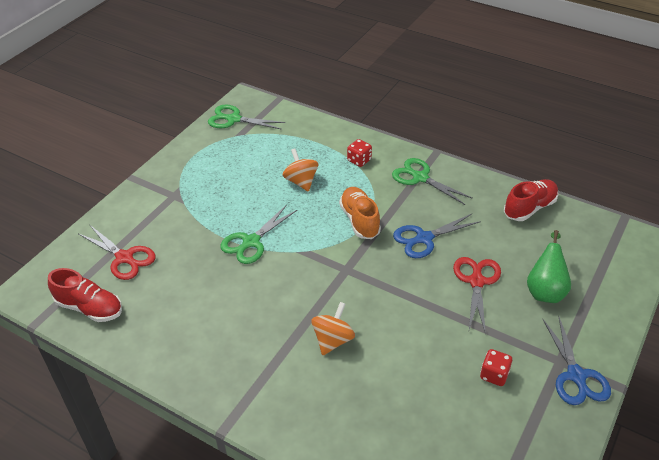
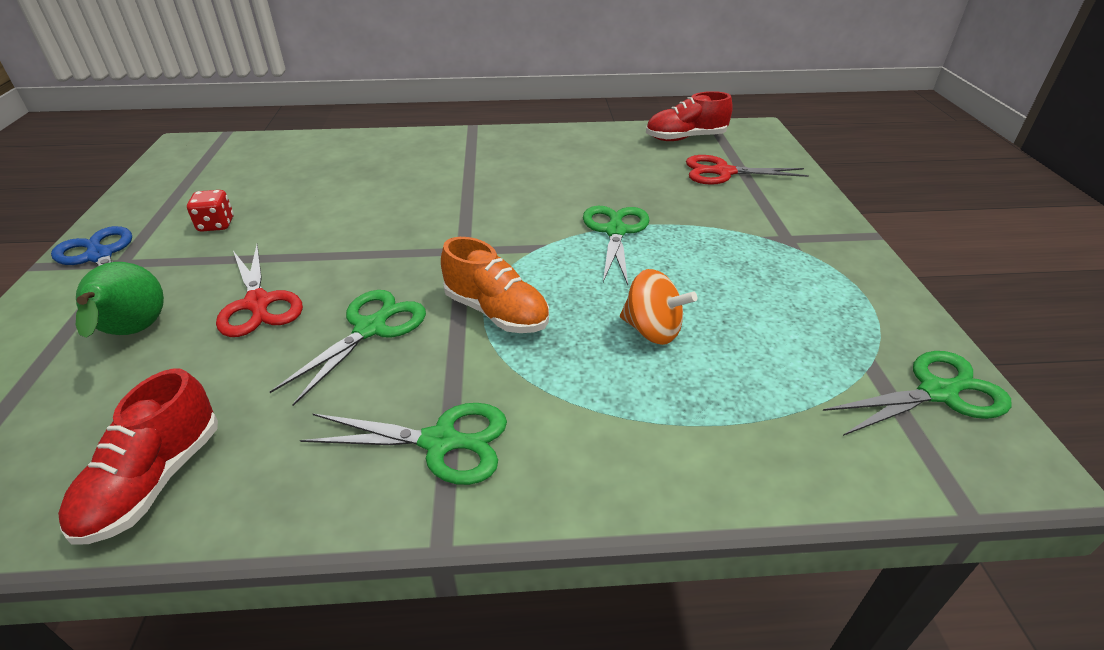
camera: 145 degrees right, 5 degrees down
orange spinning top [311,302,355,355] -> none
red dice [347,139,372,167] -> none
blue scissors [393,214,481,258] -> green scissors [270,290,426,406]

